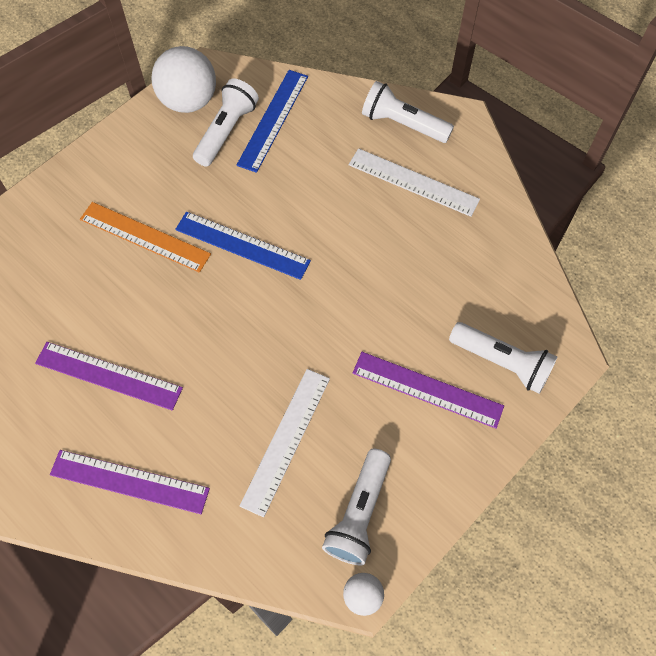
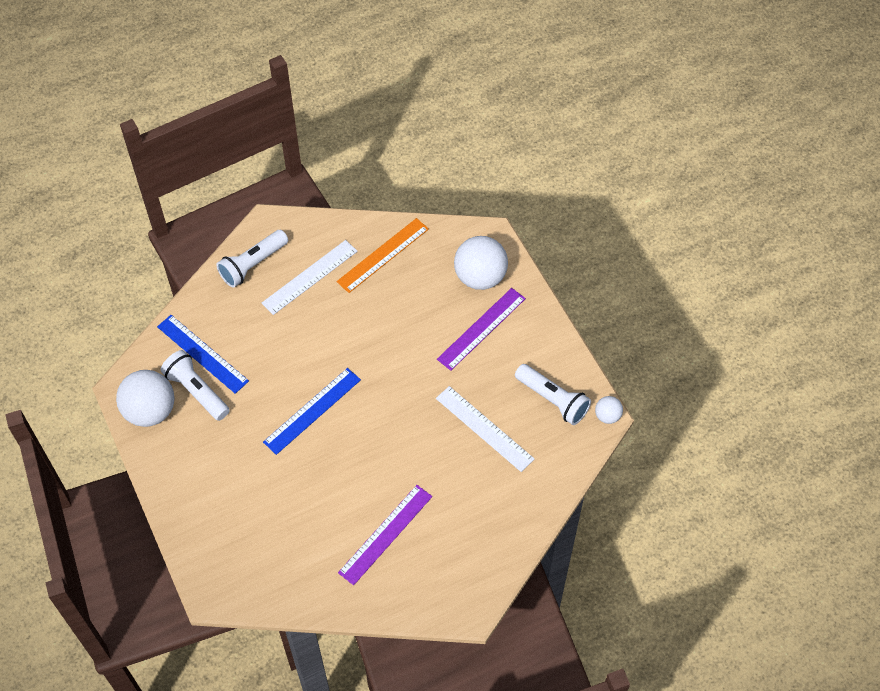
camera: 70 degrees left, 5 degrees down
purple ruler [50,450,210,514] -> none
orange ruler [80,202,211,273] -> orange ruler moved to [337,218,429,293]
white flashlight [449,322,557,394] -> white ball [454,236,508,290]

